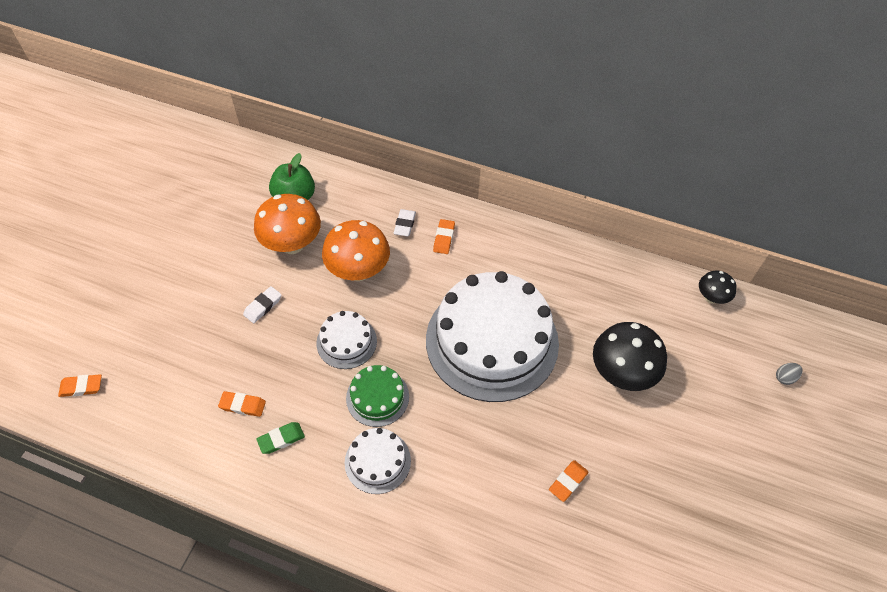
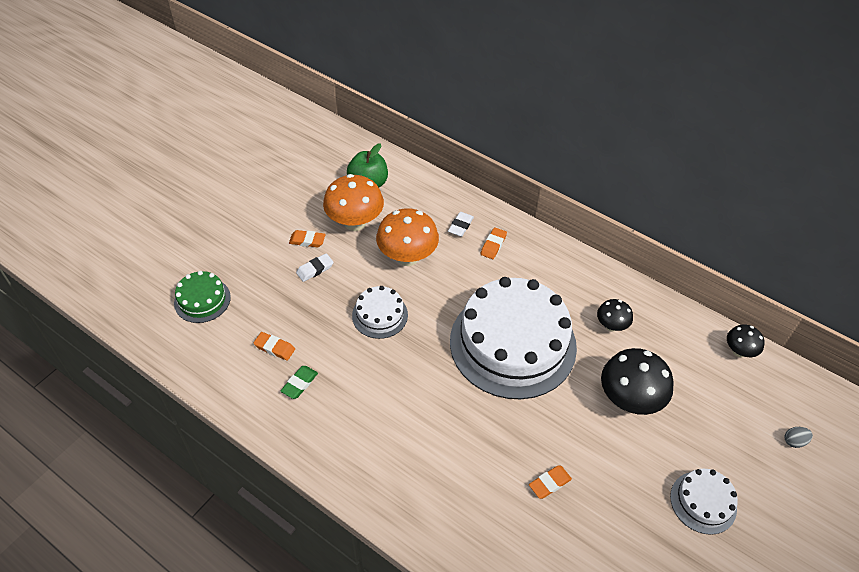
camera: 15 degrees right, 5 degrees down
orange eraser [58,374,102,397] -> orange eraser moved to [289,230,326,247]
green eraser [256,422,305,454] -> green eraser turned 45 degrees counterclockwise [281,366,318,399]
white cake [345,428,411,494] -> white cake moved to [670,469,738,535]
green cake [346,365,409,427] -> green cake moved to [174,271,231,323]
none -> black mushroom [597,299,633,332]

